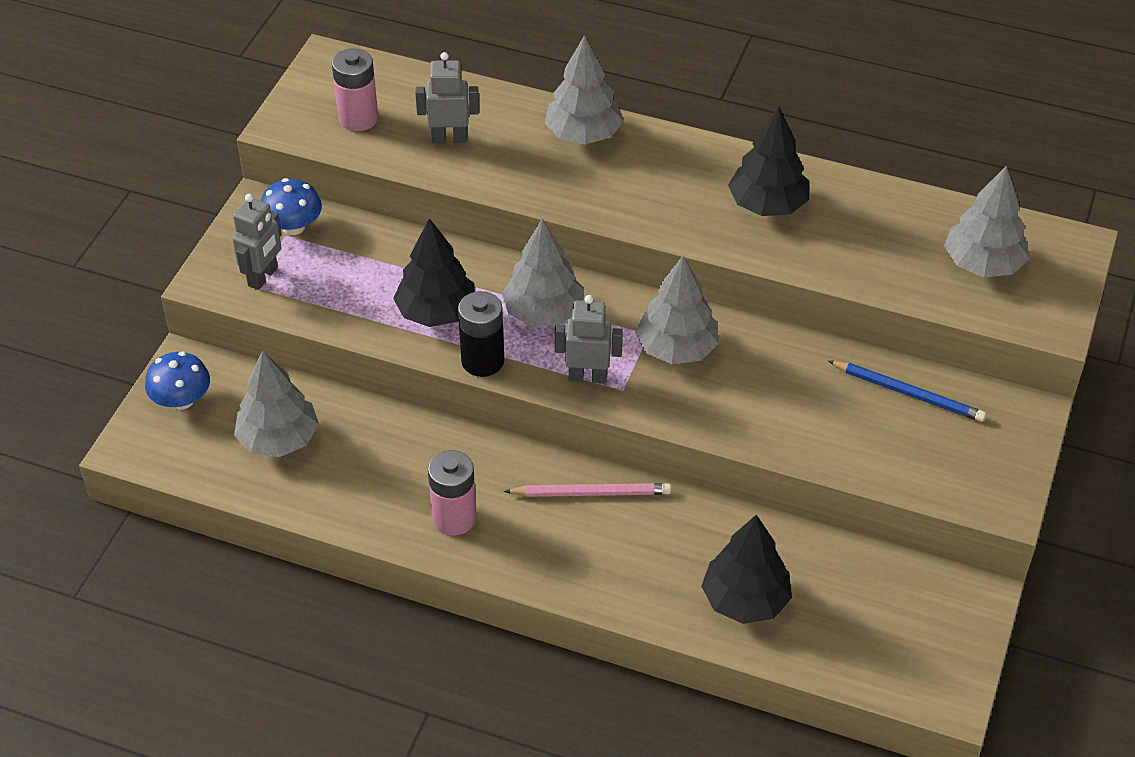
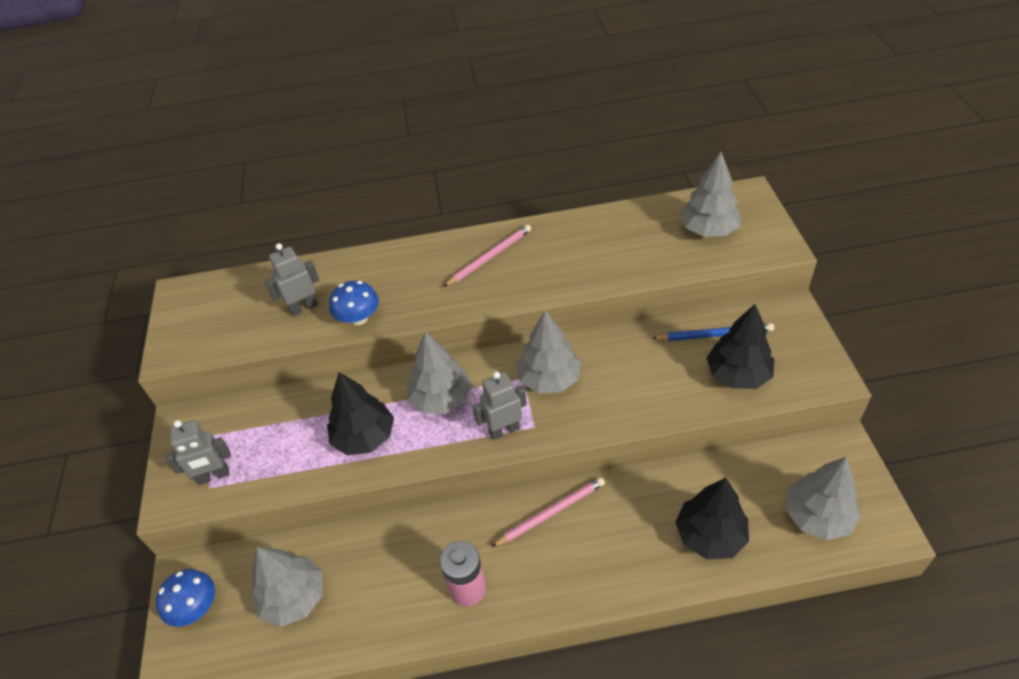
camera: 25 degrees left, 0 degrees up
grey robot [232,194,282,290] -> grey robot turned 75 degrees clockwise [165,420,231,485]
blue mushroom [261,178,322,235] -> blue mushroom moved to [329,281,379,325]
pink battery [332,48,378,132] -> none
black battery [458,291,504,377] -> none
grey tree [544,35,624,145] -> grey tree moved to [785,457,861,541]
black tree [728,107,809,216] -> black tree moved to [707,304,774,389]
none -> pink pencil [443,225,531,287]

